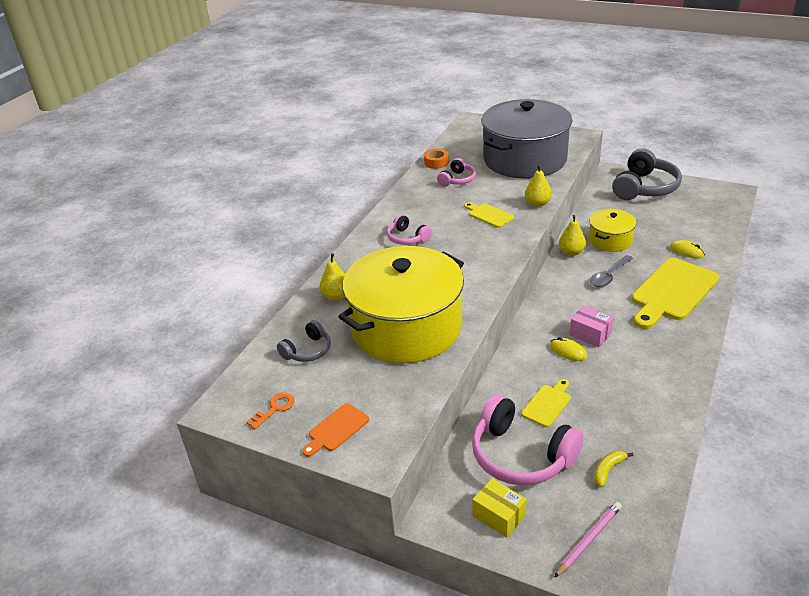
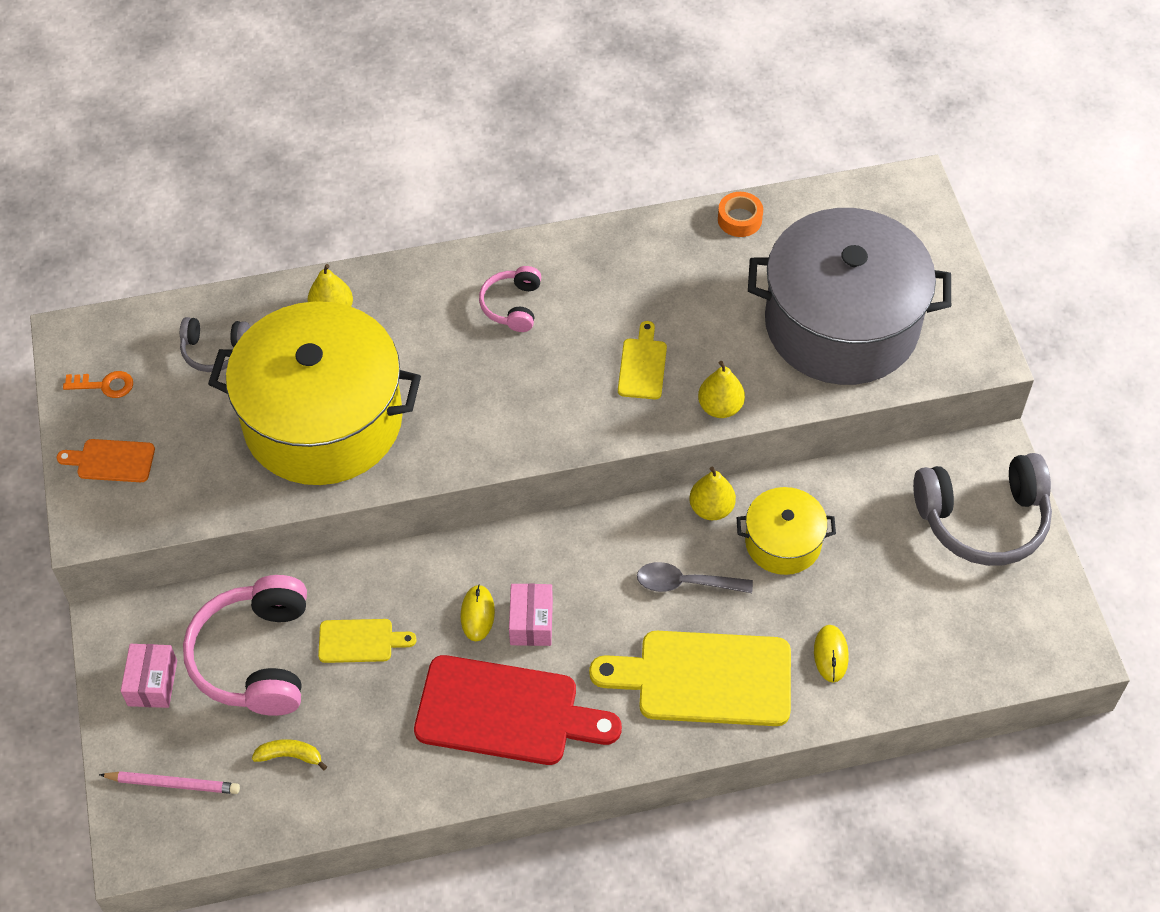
camera: 50 degrees right, 20 degrees up
pink headphones [437,158,476,187] -> none
yellow box [472,478,526,538] -> pink box [121,644,177,708]
none -> red cutting board [414,655,622,765]

